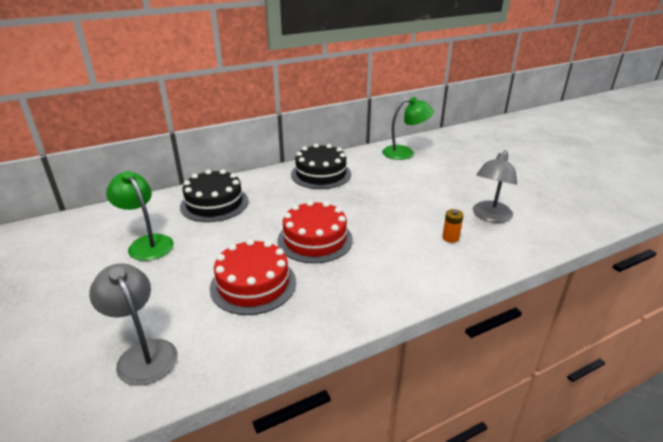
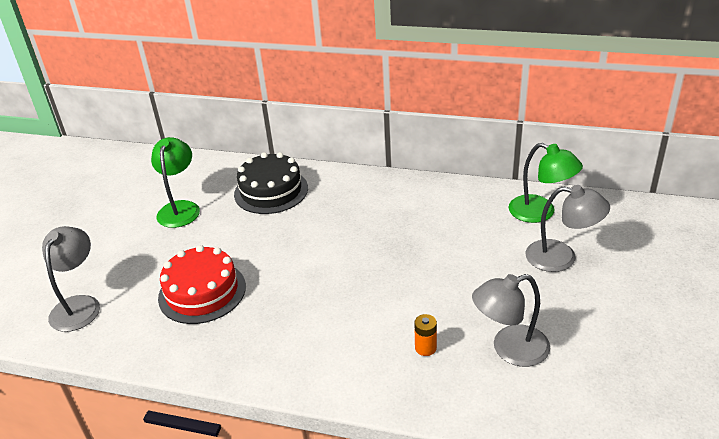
camera: 45 degrees right, 5 degrees up
red cake [277,200,353,263] -> none
black cake [291,144,351,189] -> none
none -> grey lamp [526,185,610,272]

